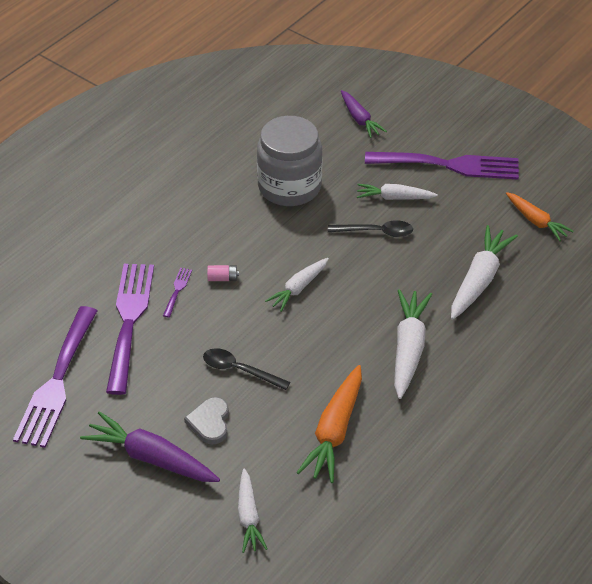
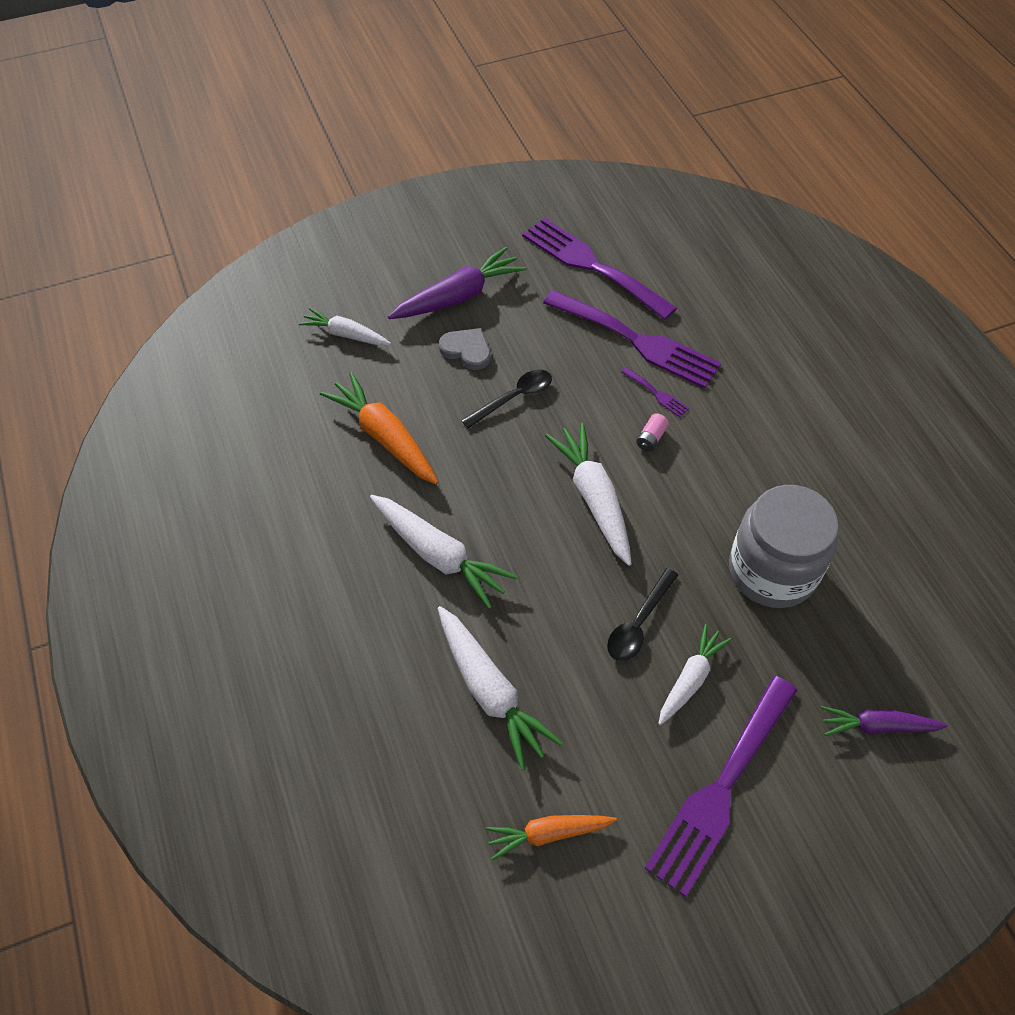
camera: 120 degrees right, 10 degrees up
white carrot [265,258,329,312] -> white carrot [545,423,632,566], size x1.58

